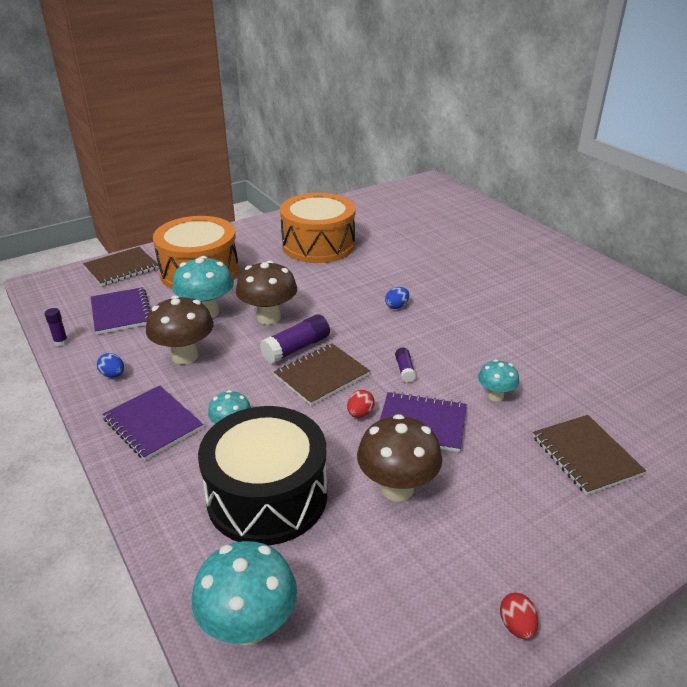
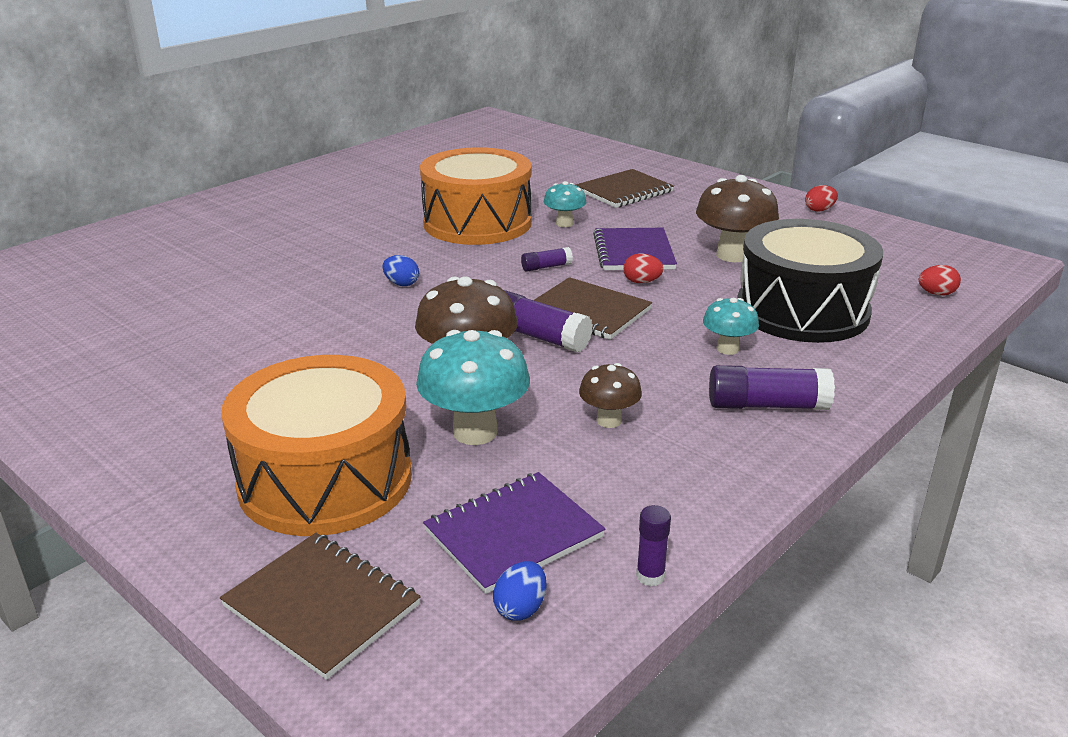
camera: 105 degrees left, 5 degrees down
blue egg [97,353,124,378] -> blue egg moved to [493,561,547,621]
purple notebook [102,385,203,460] -> purple glue stick [709,365,835,410]
brown mushroom [146,295,214,364] -> brown mushroom [579,363,642,428], size x0.57
turquoise mushroom [192,541,297,646] -> red egg [919,265,961,296]
orange drum [280,193,355,263] -> orange drum moved to [420,147,532,245]

